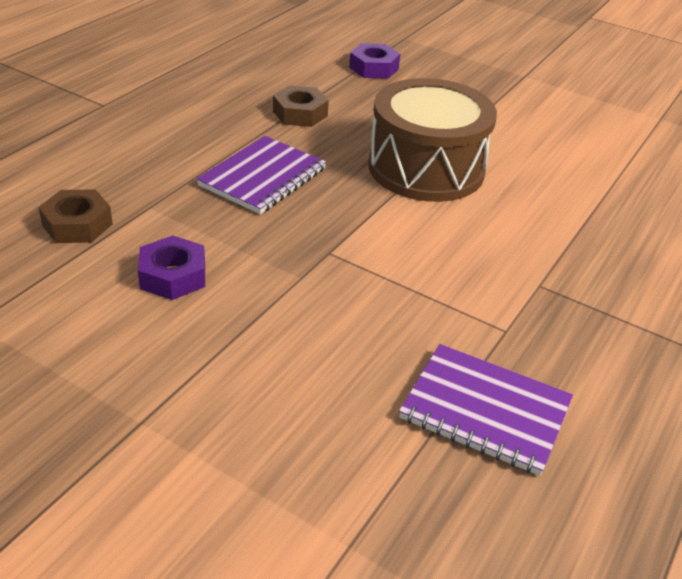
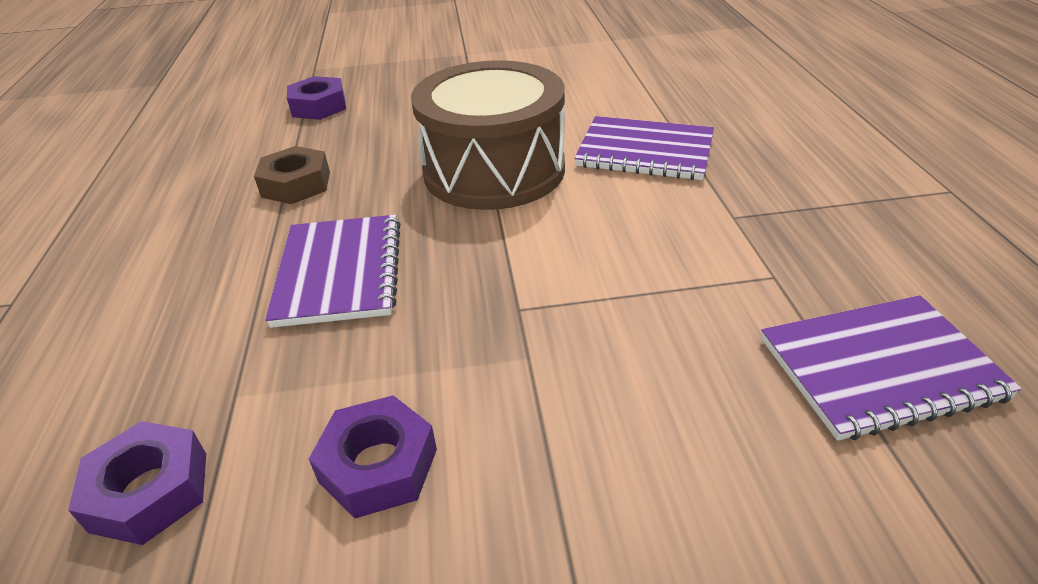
camera: 35 degrees left, 0 degrees up
brown nut [38,189,113,243] -> purple nut [68,421,206,545]
none -> purple notebook [574,116,714,180]

